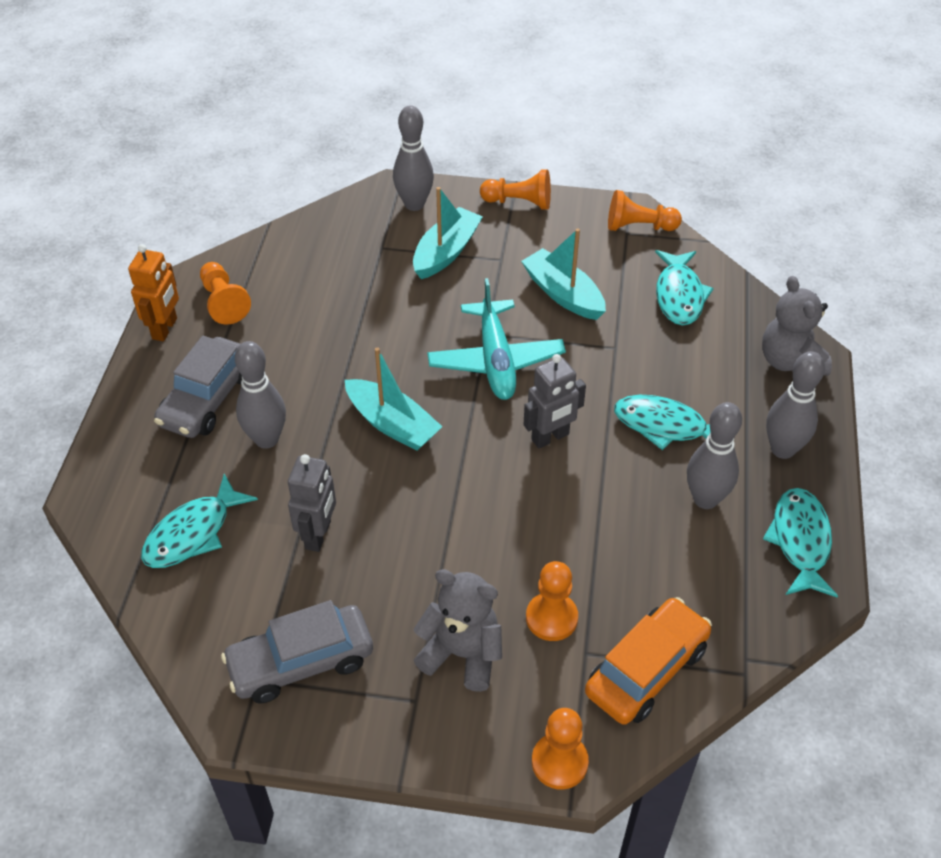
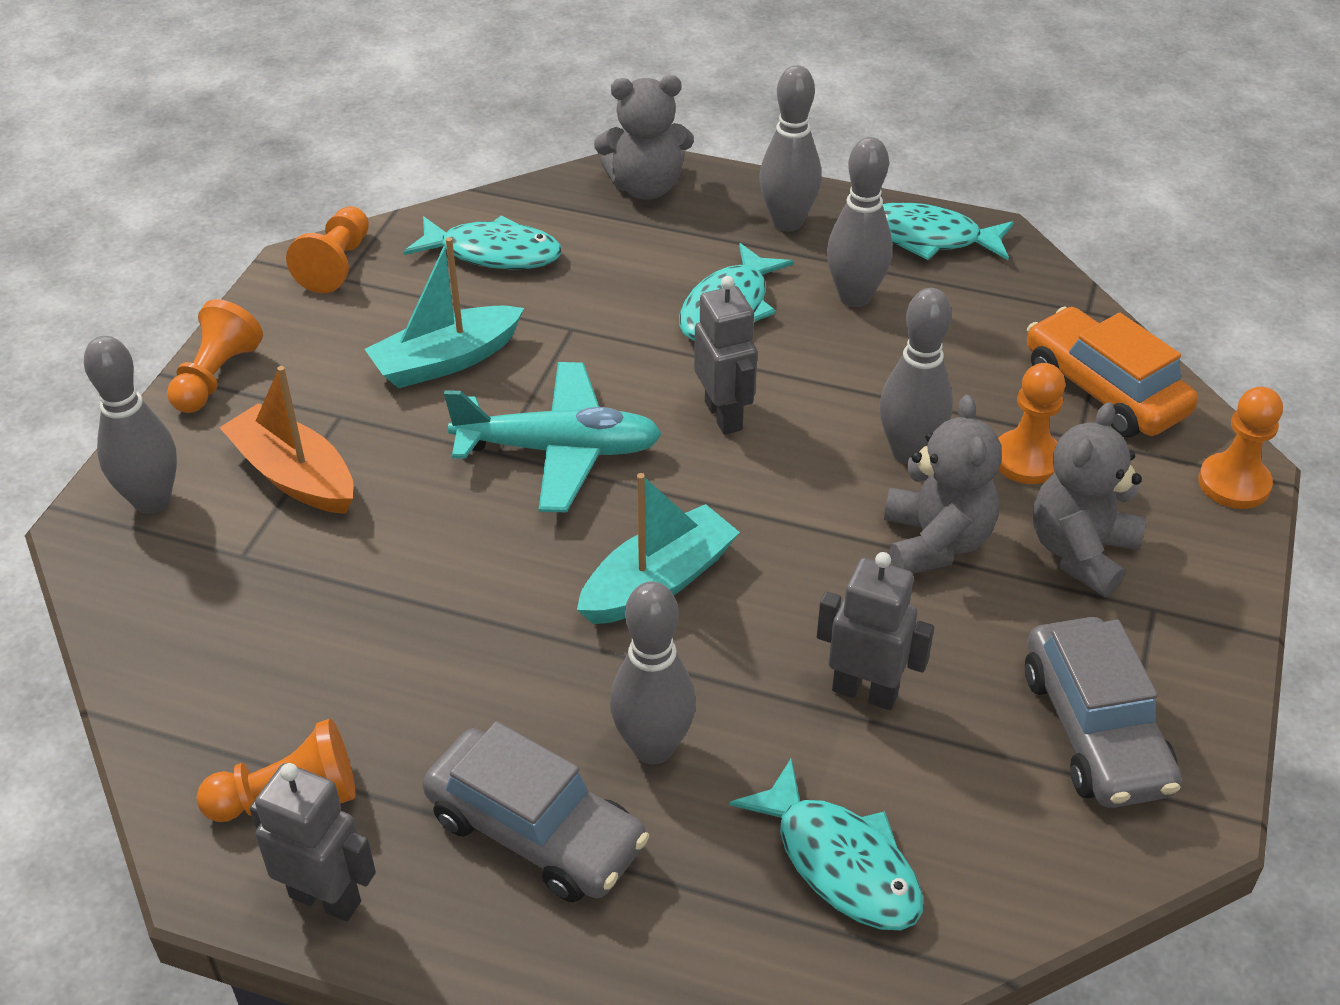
camera: 80 degrees left, 5 degrees down
orange robot [128,244,179,341] -> grey robot [250,763,376,922]
turquoise boat [413,187,483,279] -> orange boat [219,366,354,514]
none -> grey bowling pin [880,288,953,464]
none -> grey teddy bear [884,395,1002,574]

